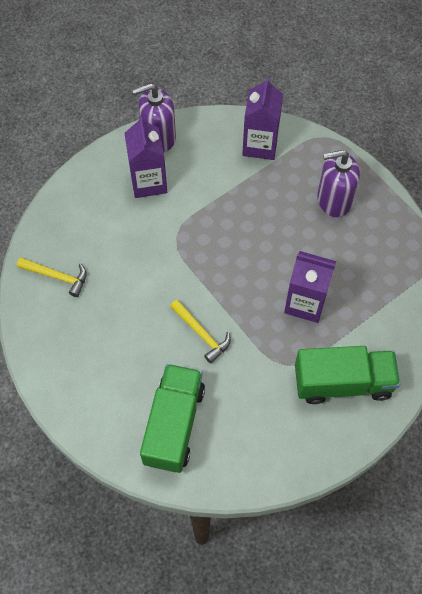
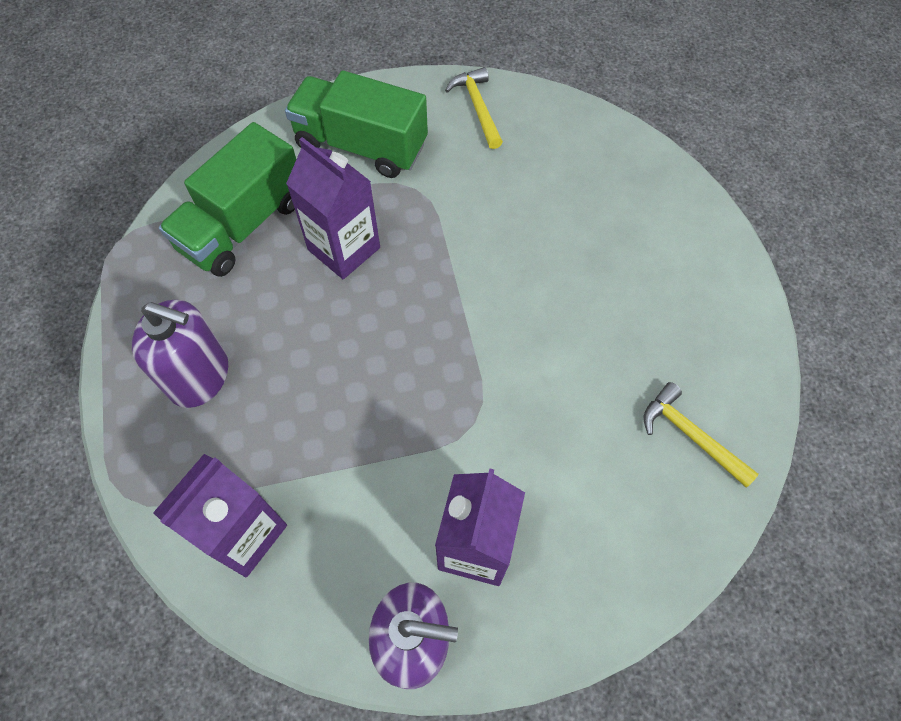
camera: 155 degrees left, 0 degrees up
green truck [140,364,205,473] -> green truck moved to [159,122,296,277]
yellow hammer [170,300,231,363] -> yellow hammer moved to [445,67,503,149]

